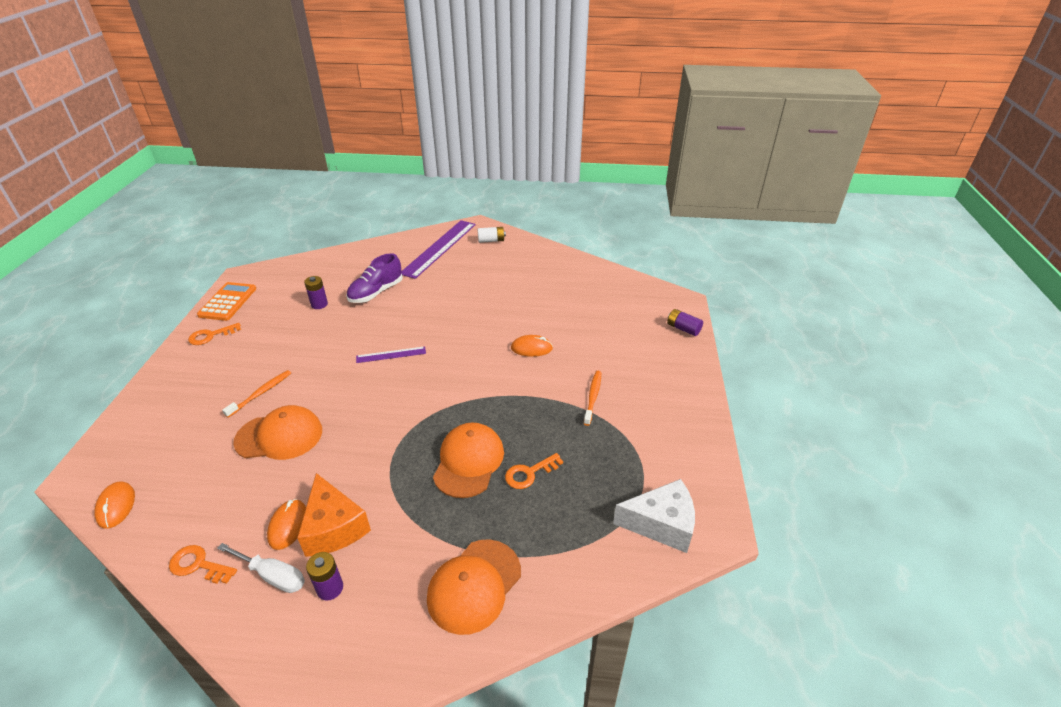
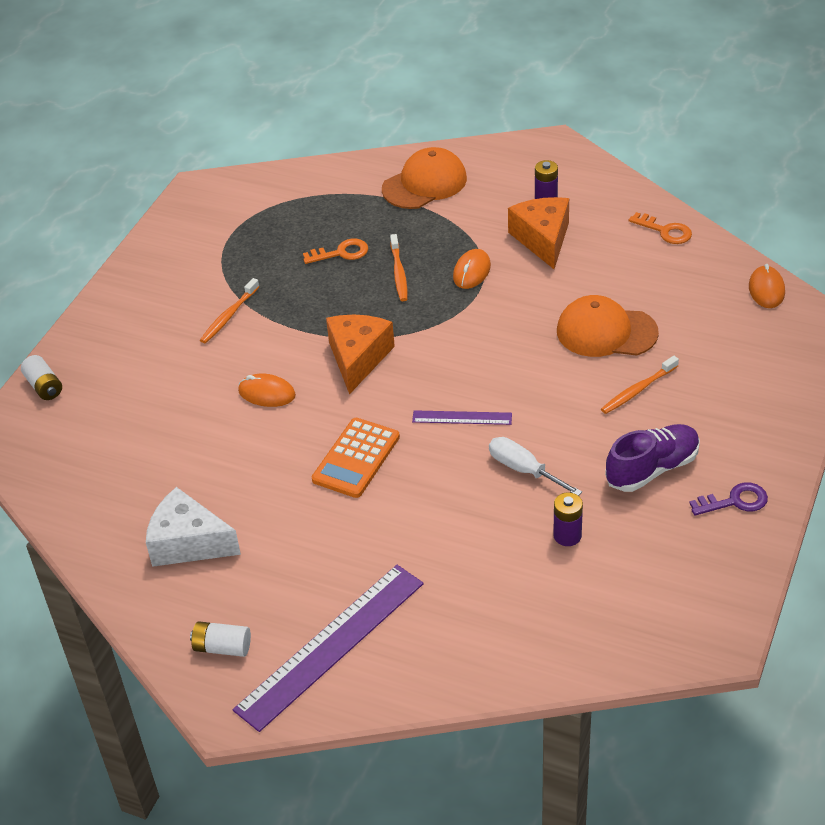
camera: 160 degrees left, 5 degrees up
orange key [188,323,241,345] -> purple key [689,482,768,516]
orange calculator [197,282,256,321] -> orange calculator moved to [312,418,400,498]
white screwdriver [217,543,305,593] -> white screwdriver moved to [489,437,582,496]
orange mouse [267,499,306,550] -> orange mouse moved to [453,249,491,289]
purple shoe [346,253,403,303] -> purple shoe moved to [605,424,700,492]
orange cap [433,423,504,498] -> orange toothbrush [390,234,408,301]
white cheese [613,479,695,553] -> white cheese moved to [146,487,241,567]
purple battery [667,309,703,336] -> white battery [21,355,62,400]
none -> orange cheese [326,315,395,394]

